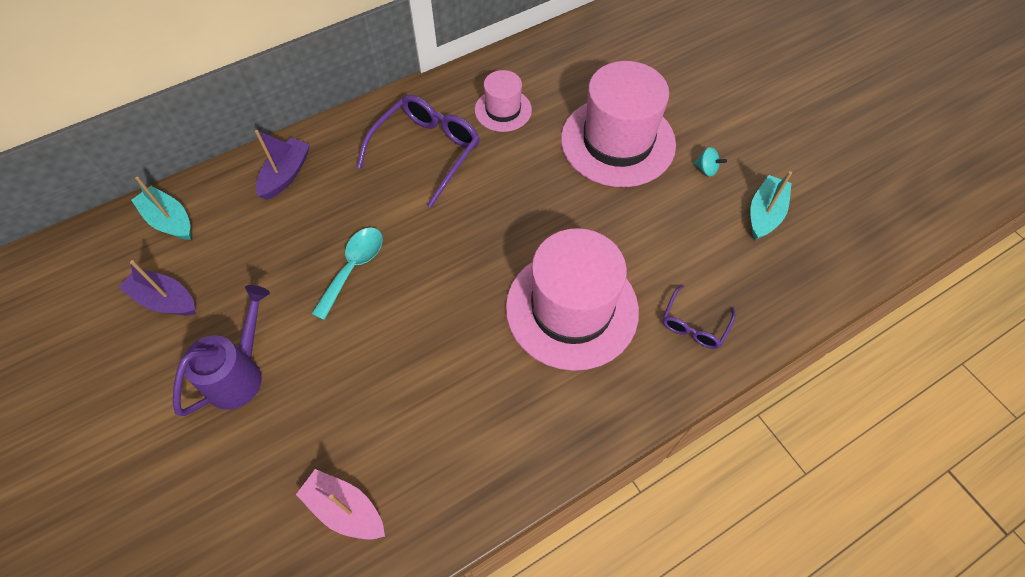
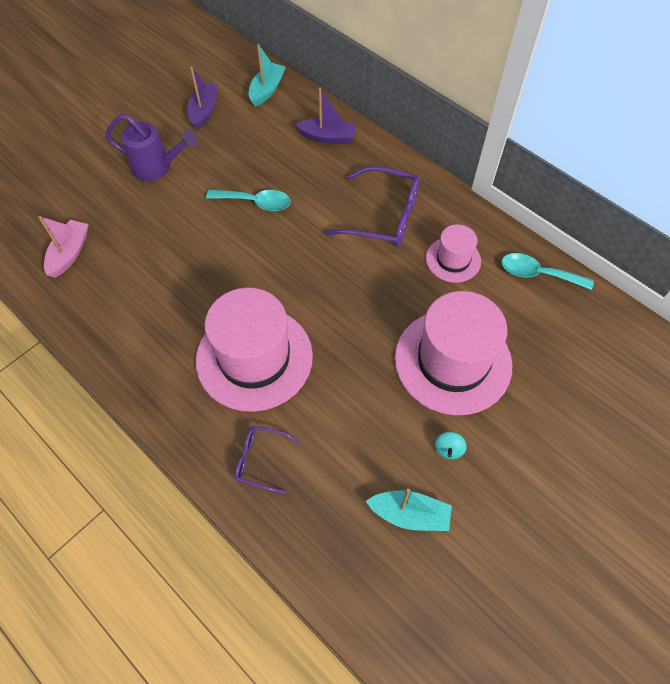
camera: 75 degrees right, 0 degrees up
none -> turquoise spoon [501,253,594,290]

